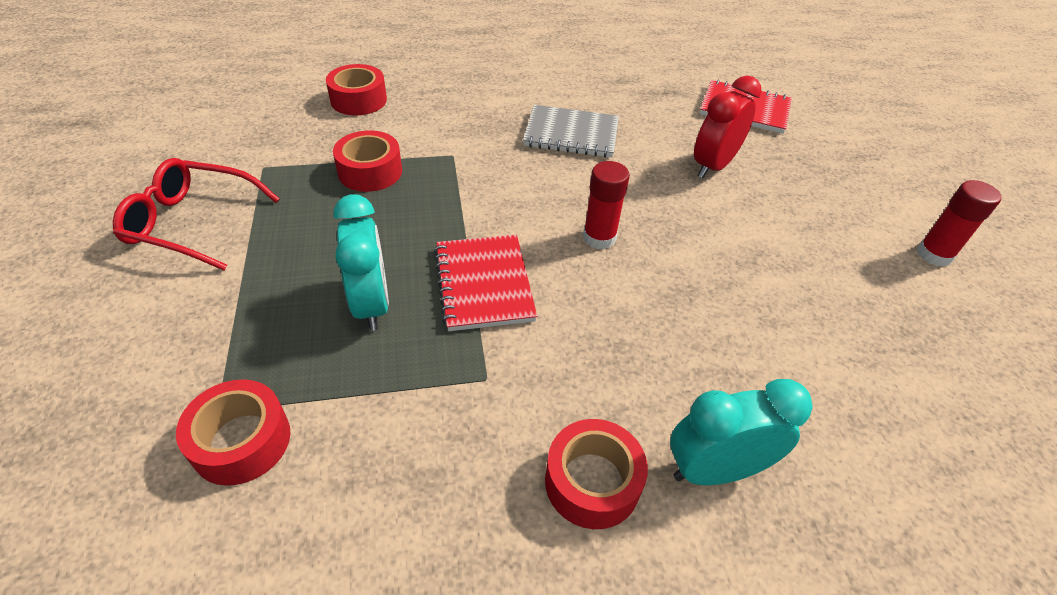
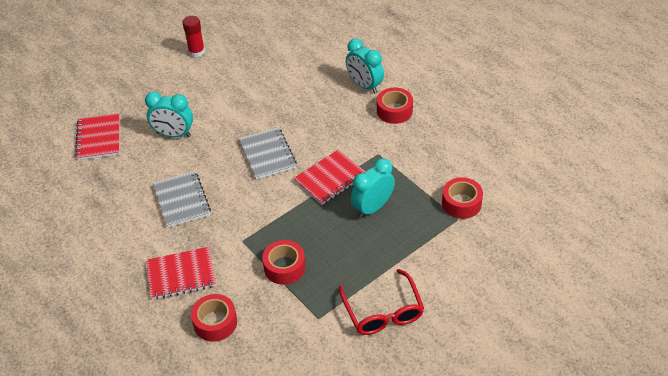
camera: 115 degrees left, 0 degrees up
red glue stick [583,161,630,249] -> grey notebook [239,127,297,179]
red clock [694,76,762,178] -> turquoise clock [145,92,193,137]
none -> red notebook [146,247,216,300]

